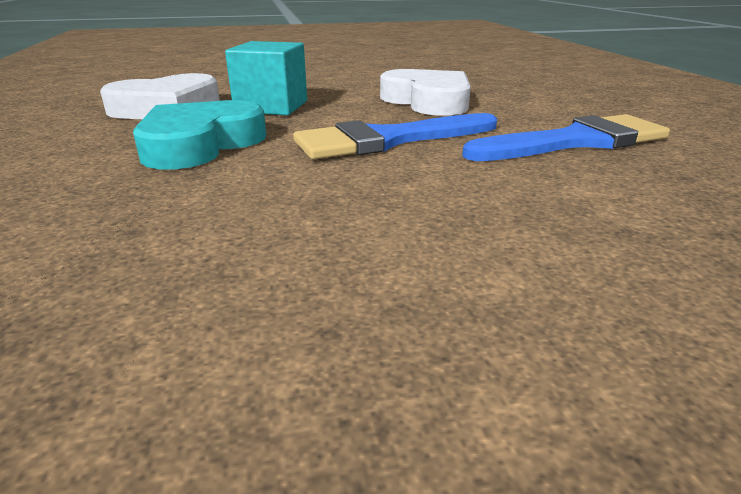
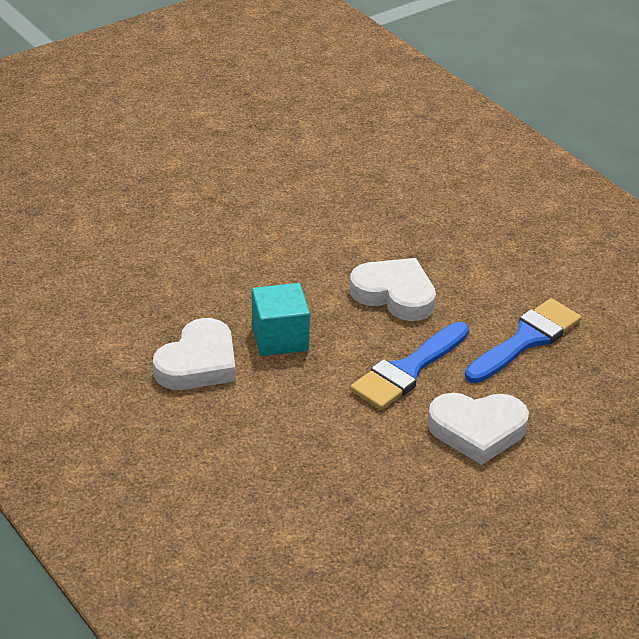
camera: 25 degrees left, 10 degrees up
turquoise heart [133,100,267,169] -> none
none -> white heart [428,393,529,465]

